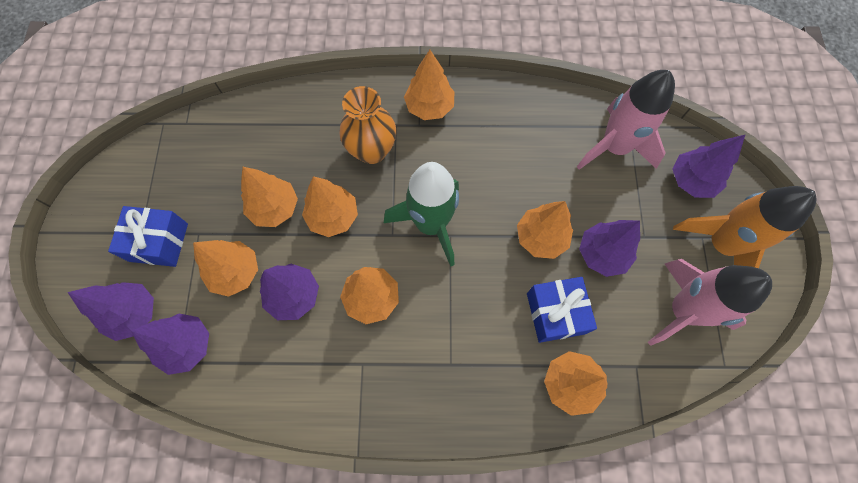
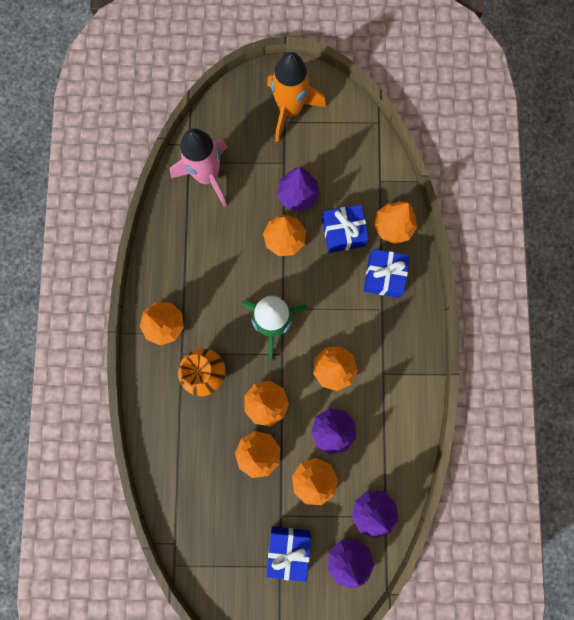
camera: 90 degrees left, 10 degrees up
pink rocket [647,259,772,346] -> none
purple tree [672,135,745,198] -> none
none -> blue gift [363,249,410,298]

